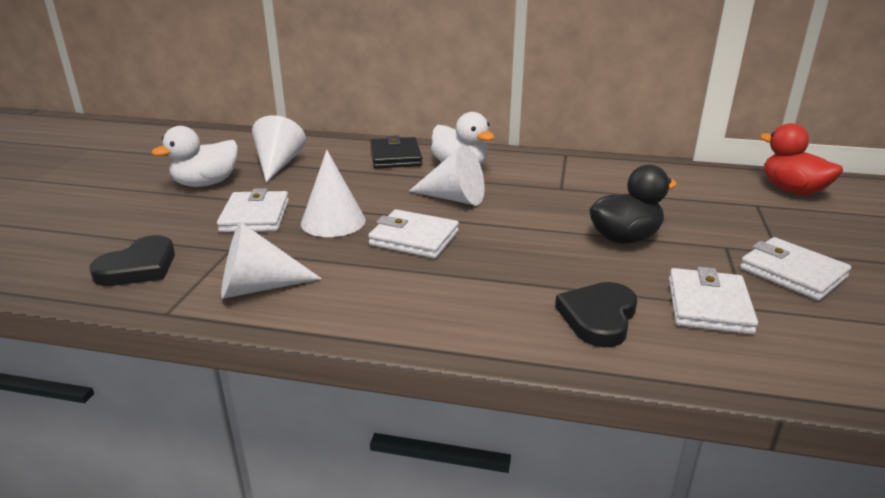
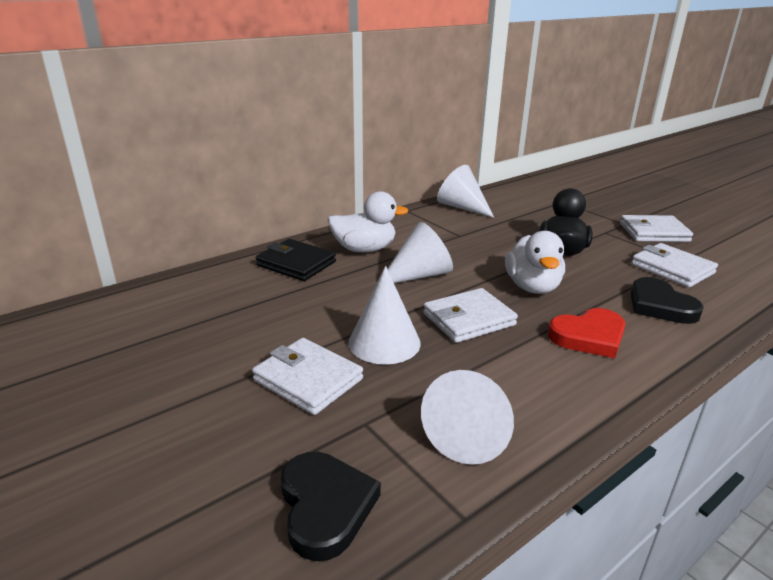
camera: 50 degrees left, 0 degrees up
white duck [152,126,238,187] -> white duck moved to [505,231,565,294]
white cone [252,115,306,183] -> white cone moved to [437,165,494,218]
red duck [760,123,843,195] -> none
none -> red heart [548,308,626,358]

